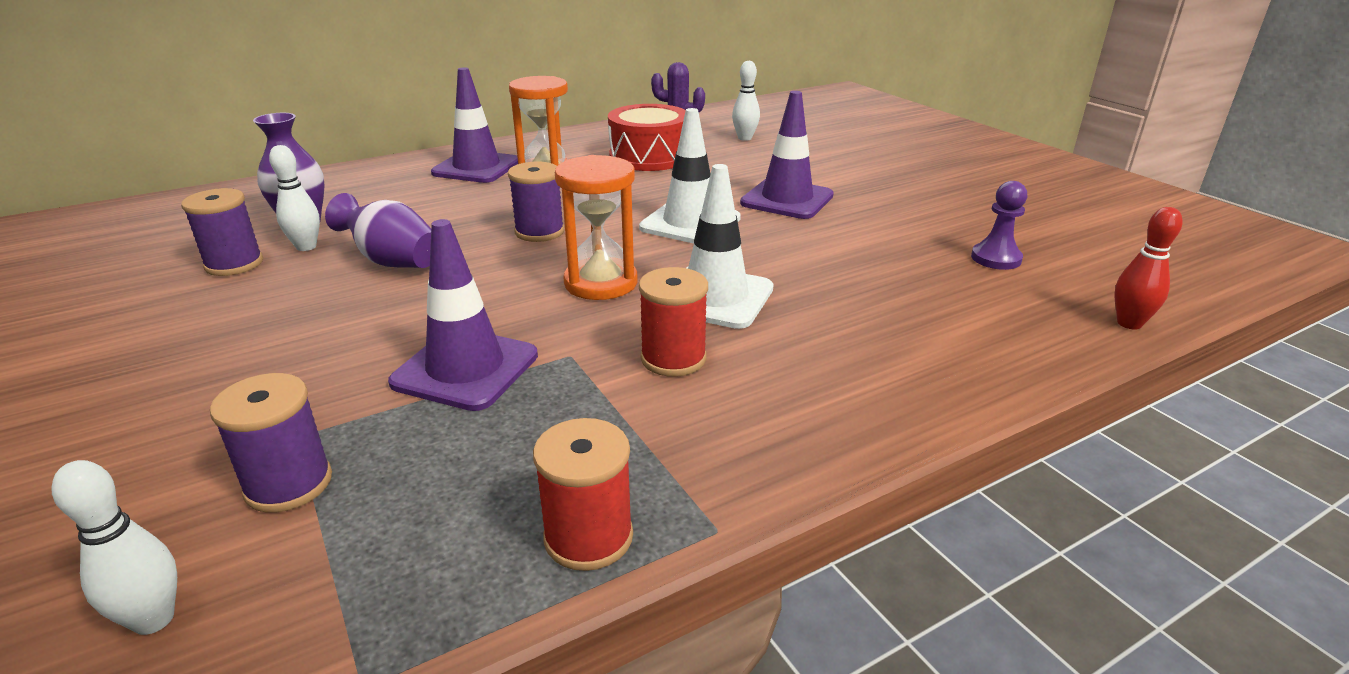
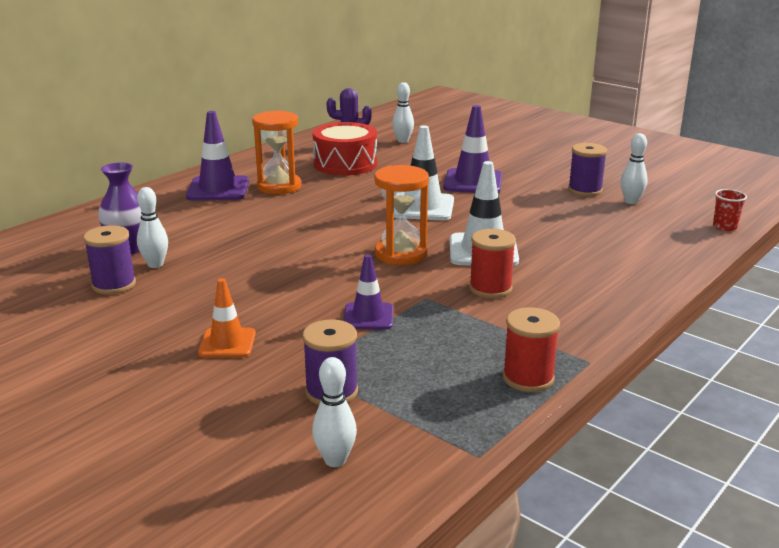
camera: 20 degrees left, 5 degrees down
purple vase [325,193,431,268] -> none
purple traffic cone [388,219,538,411] -> purple traffic cone [343,254,393,330], size x0.63
purple spool [508,161,564,242] -> purple spool moved to [568,143,607,197]
purple pawn [971,181,1027,270] -> white bowling pin [620,133,648,204]
red bowling pin [1114,207,1183,330] -> red cup [713,189,747,231]
none -> orange traffic cone [198,278,256,357]

